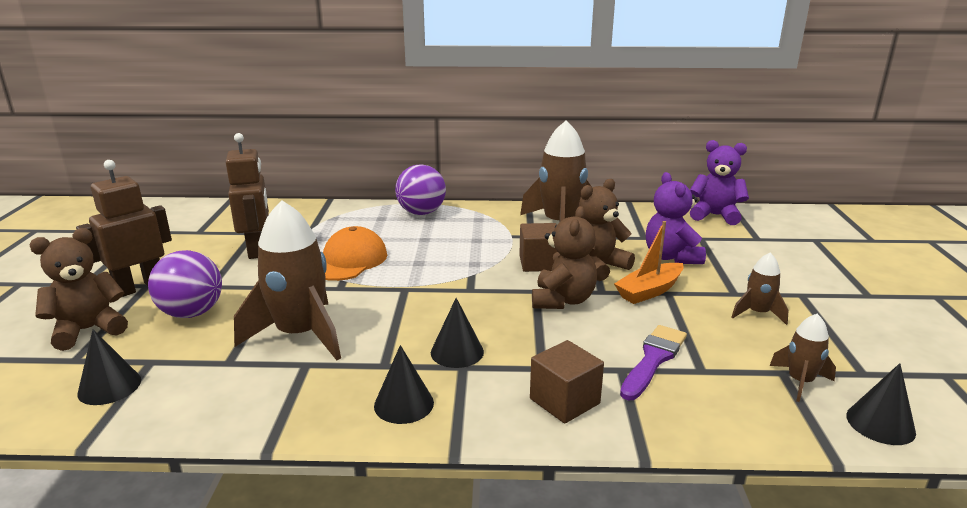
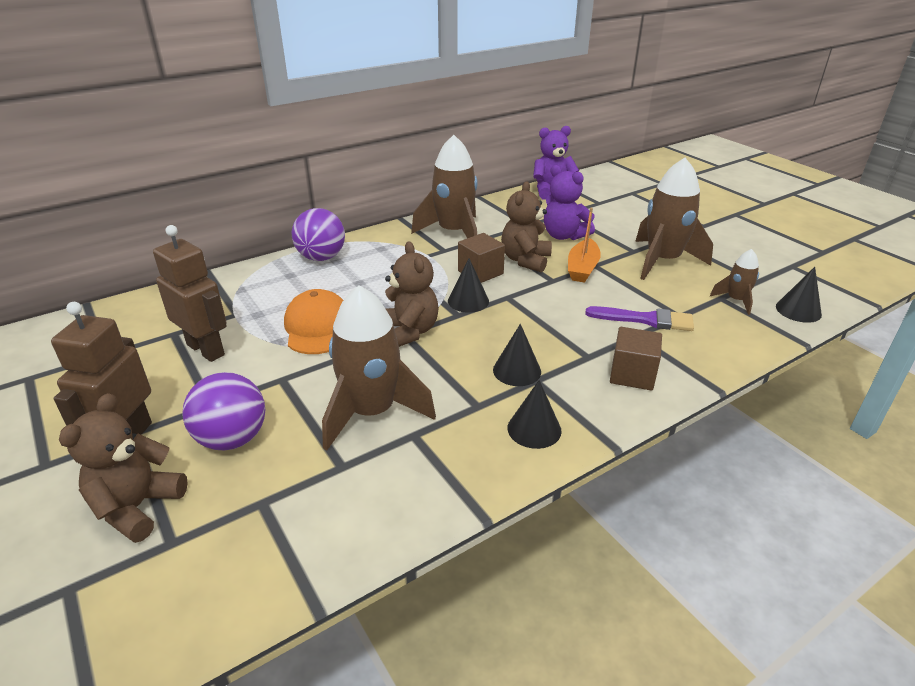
camera: 35 degrees left, 10 degrees up
black cone [77,329,141,405] -> black cone moved to [448,258,489,313]
brown teddy bear [532,206,597,309] -> brown teddy bear moved to [385,241,439,347]
purple brush [620,325,687,401] -> purple brush turned 105 degrees clockwise [585,306,694,331]
brown rocket [732,253,789,325] -> brown rocket [635,158,713,280], size x2.02

